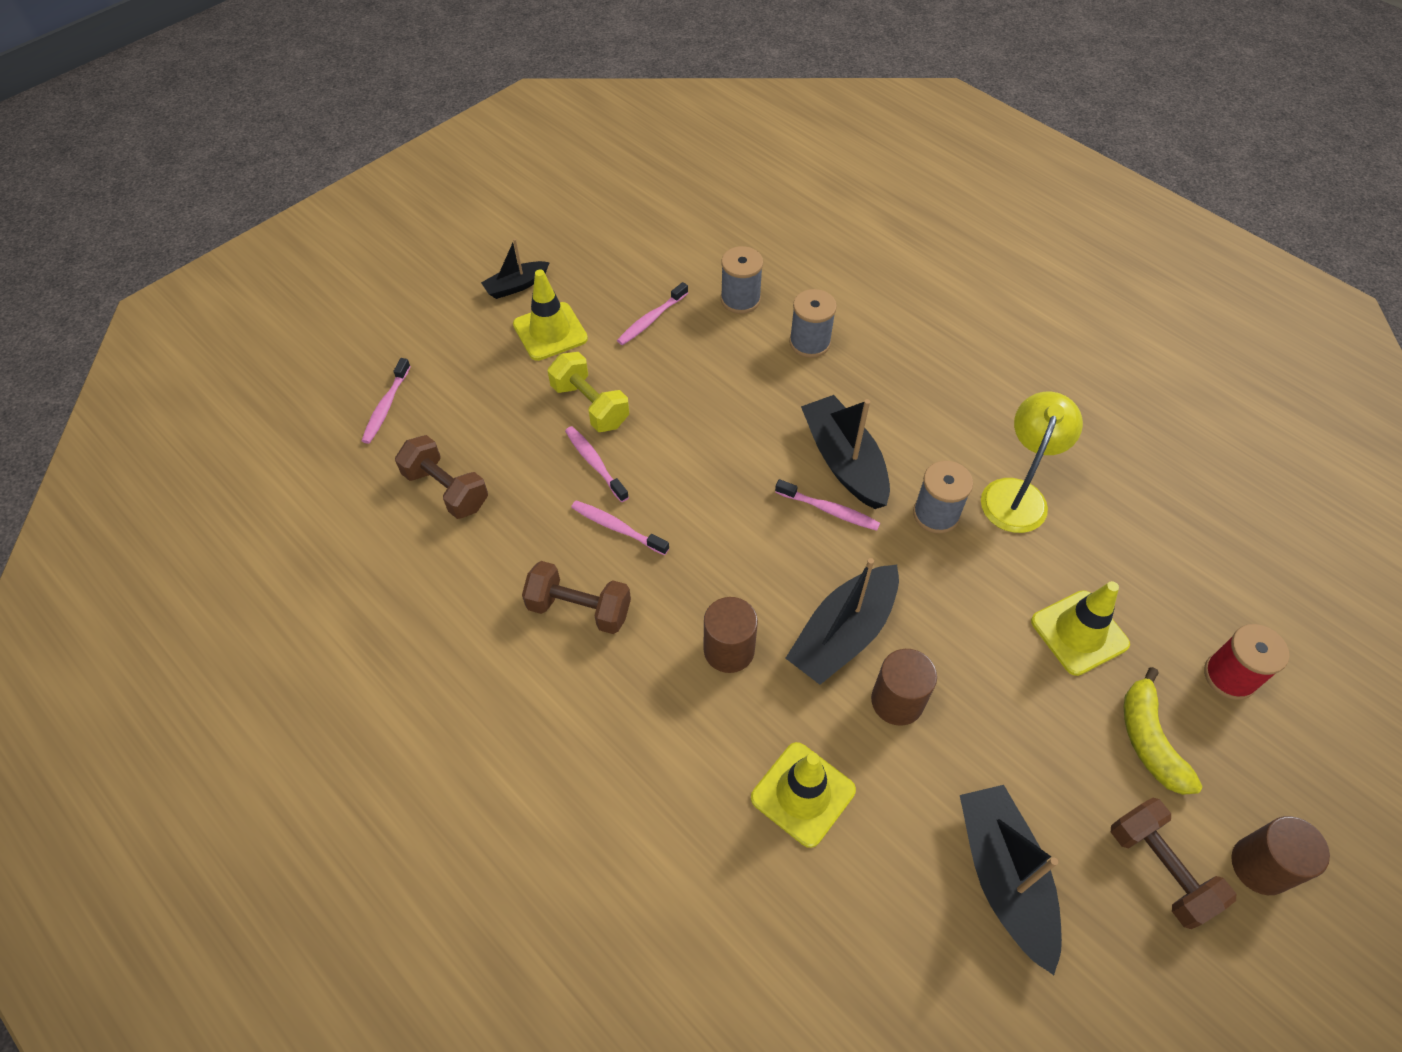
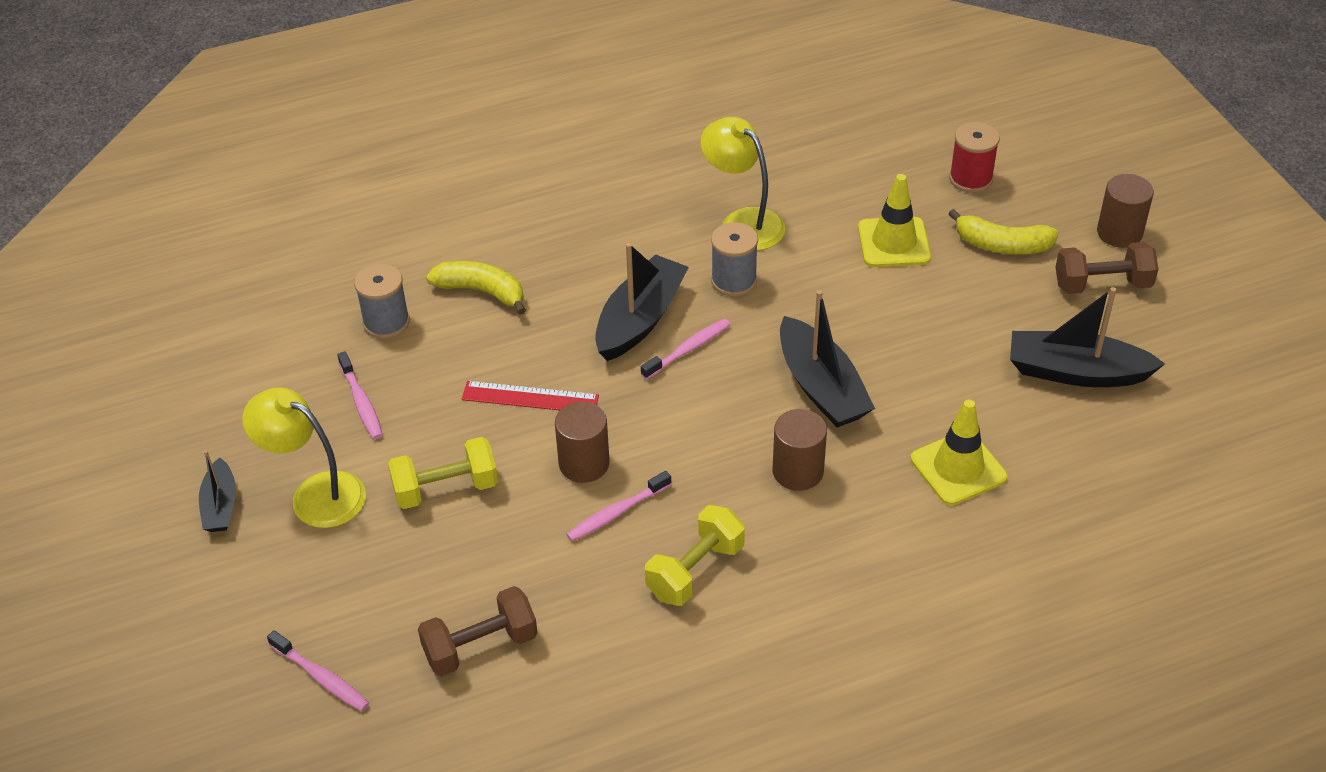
camera: 65 degrees left, 10 degrees down
yellow traffic cone [513,269,588,361] -> yellow lamp [242,387,366,528]
brown dumbbell [522,561,631,634] -> yellow dumbbell [645,505,745,606]
pink toothbrush [565,426,629,502] -> none
grey spool [789,289,837,358] -> yellow banana [426,261,526,315]
black boat [801,395,890,509] -> black boat turned 120 degrees clockwise [595,243,689,361]
brown cylinder [871,649,937,726] -> brown cylinder moved to [555,402,610,483]
none -> red ruler [462,381,599,410]

